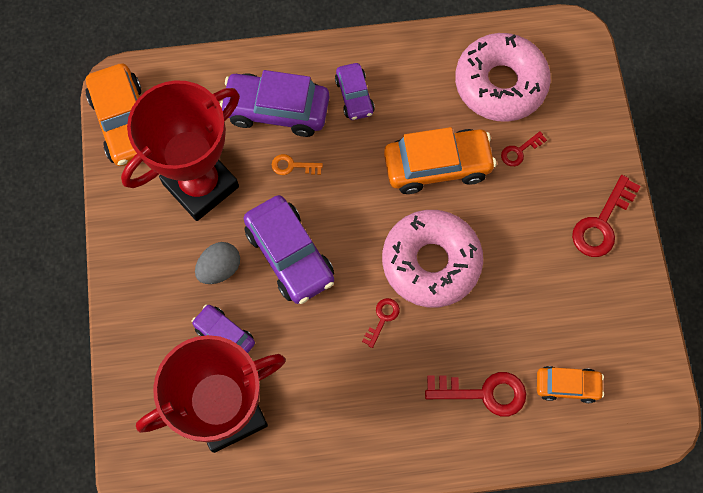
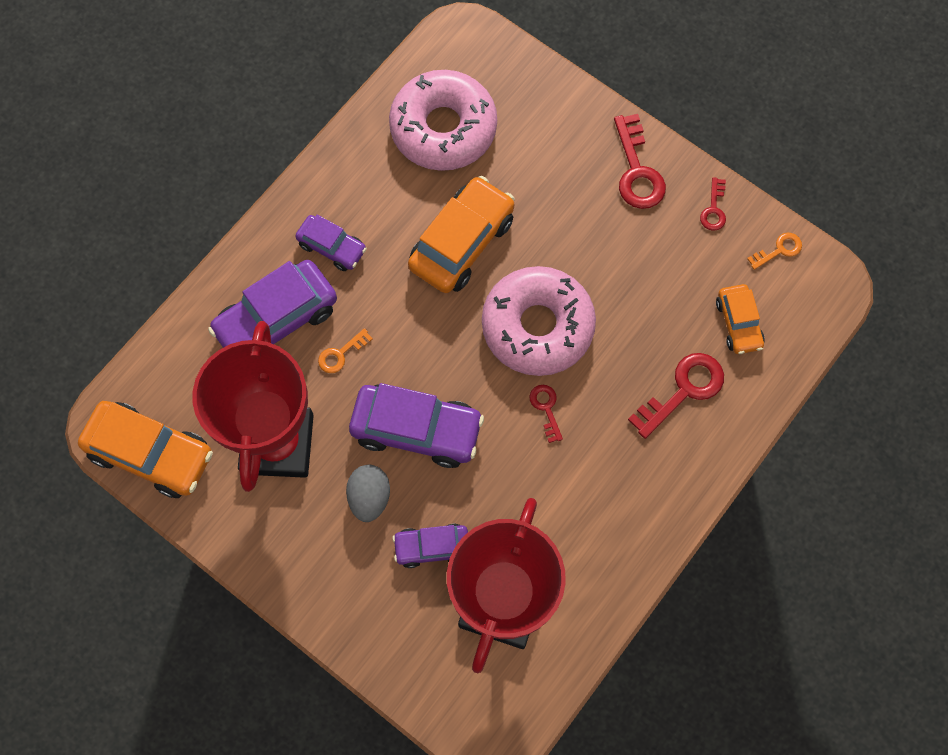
camera: 45 degrees left, 0 degrees up
red key [501,131,547,166] -> red key moved to [700,177,726,231]
orange car [537,366,604,403] -> orange car turned 120 degrees clockwise [716,284,765,354]
none -> orange key [747,233,802,270]

